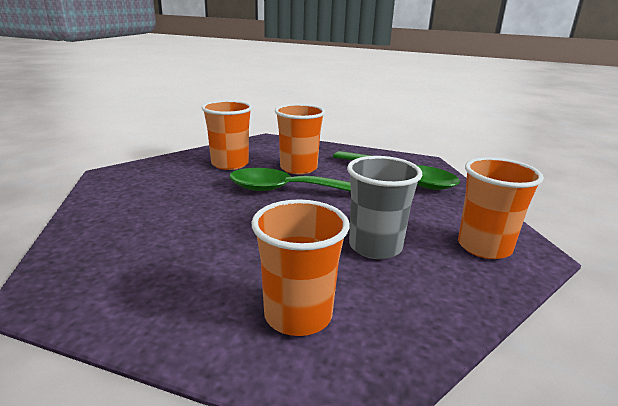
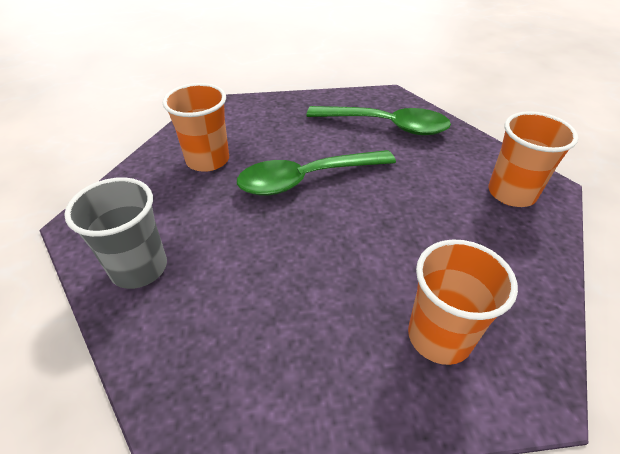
camera: 25 degrees left, 20 degrees up
orange cup [275,104,325,174] -> none
grey cup [347,156,422,259] -> grey cup moved to [64,177,167,289]

